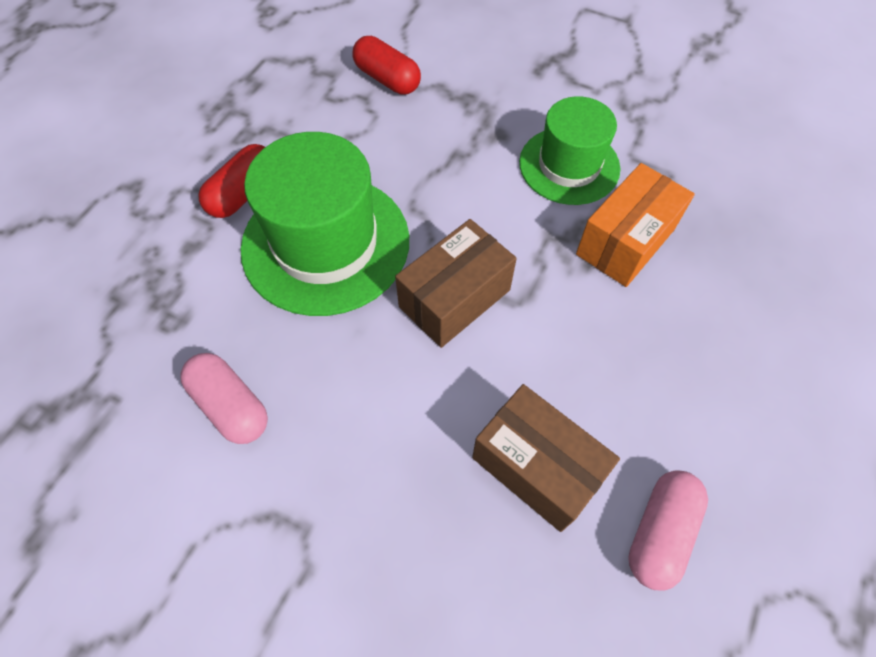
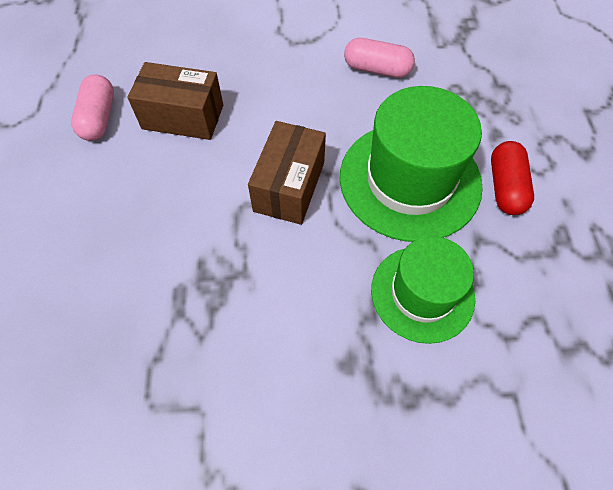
camera: 150 degrees right, 0 degrees up
red capsule [353,36,421,95] -> none
green hat [519,96,620,205] -> green hat moved to [371,236,475,344]
orange box [576,163,695,287] -> none

